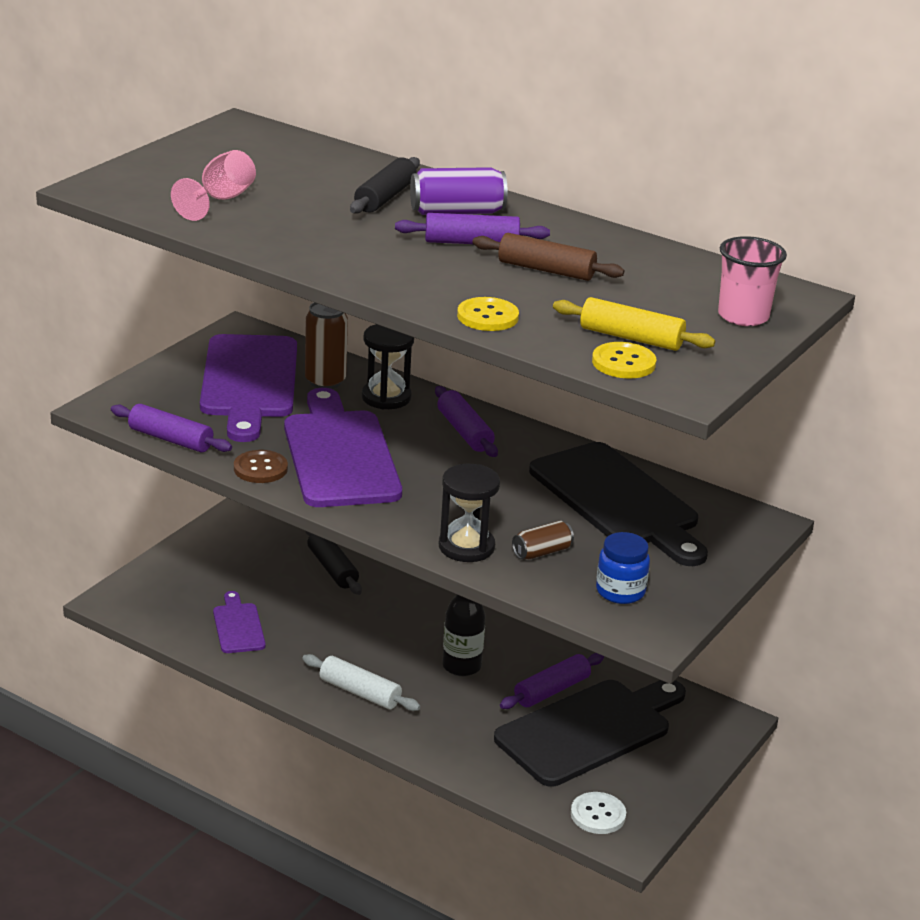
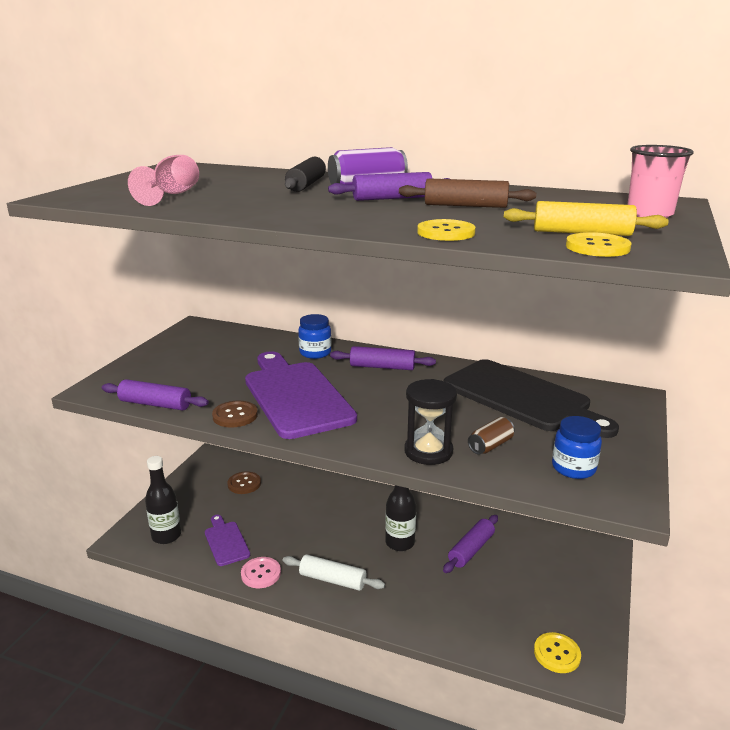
camera: 10 degrees left, 5 degrees down
purple cutting board [200,334,297,442] -> none
brown can [305,302,348,389] -> none
black rolling pin [305,531,362,595] -> none
black hourglass [362,324,414,409] -> blue jar [298,314,331,359]
purple rolling pin [435,386,498,457] -> purple rolling pin turned 45 degrees counterclockwise [330,346,436,370]
black cutting board [494,680,686,787] -> none
white button [571,792,626,834] -> yellow button [534,632,581,673]
none -> black bottle [145,456,181,544]
none -> brown button [227,471,261,494]
none -> pink button [241,557,281,588]

